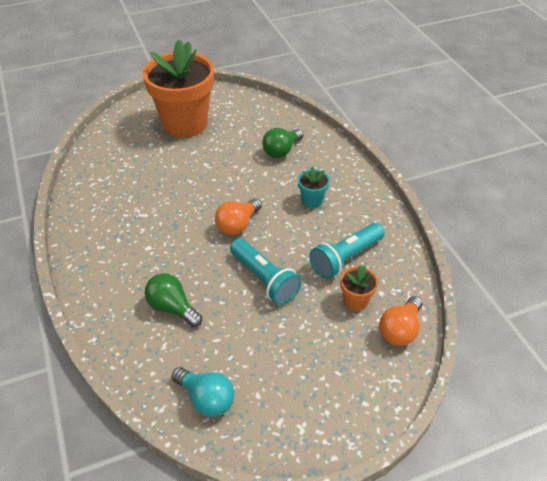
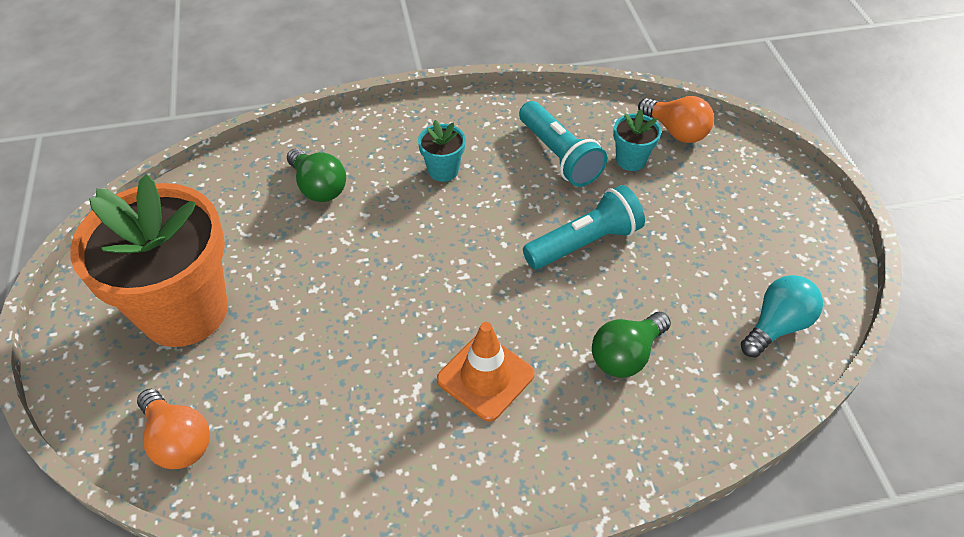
camera: 80 degrees left, 5 degrees up
orange light bulb [215,199,262,235] -> orange light bulb moved to [137,389,210,469]
orange flower pot [340,265,378,311] -> turquoise flower pot [613,109,661,171]
none -> orange traffic cone [437,322,535,422]

